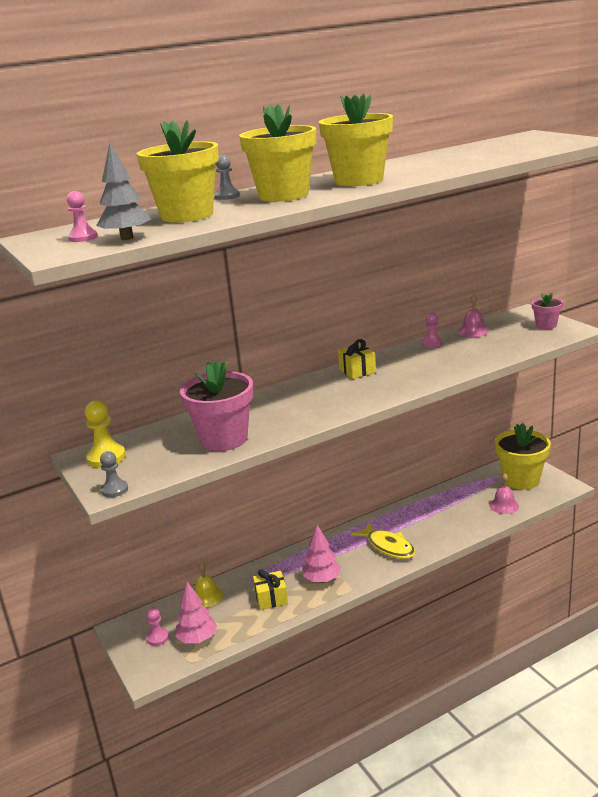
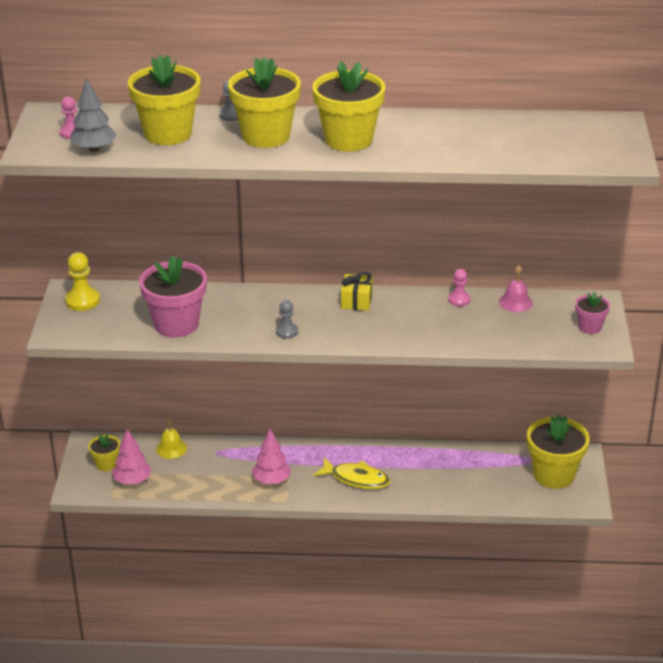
camera: 30 degrees right, 10 degrees up
grey pawn [100,451,128,497] -> grey pawn moved to [276,300,298,339]
pink pawn [146,607,169,646] -> yellow flower pot [88,434,120,471]
yellow gift [253,569,288,610] -> none
yellow fish [351,522,415,559] -> yellow fish turned 60 degrees counterclockwise [313,458,390,489]
pink bell [490,474,519,514] -> none

